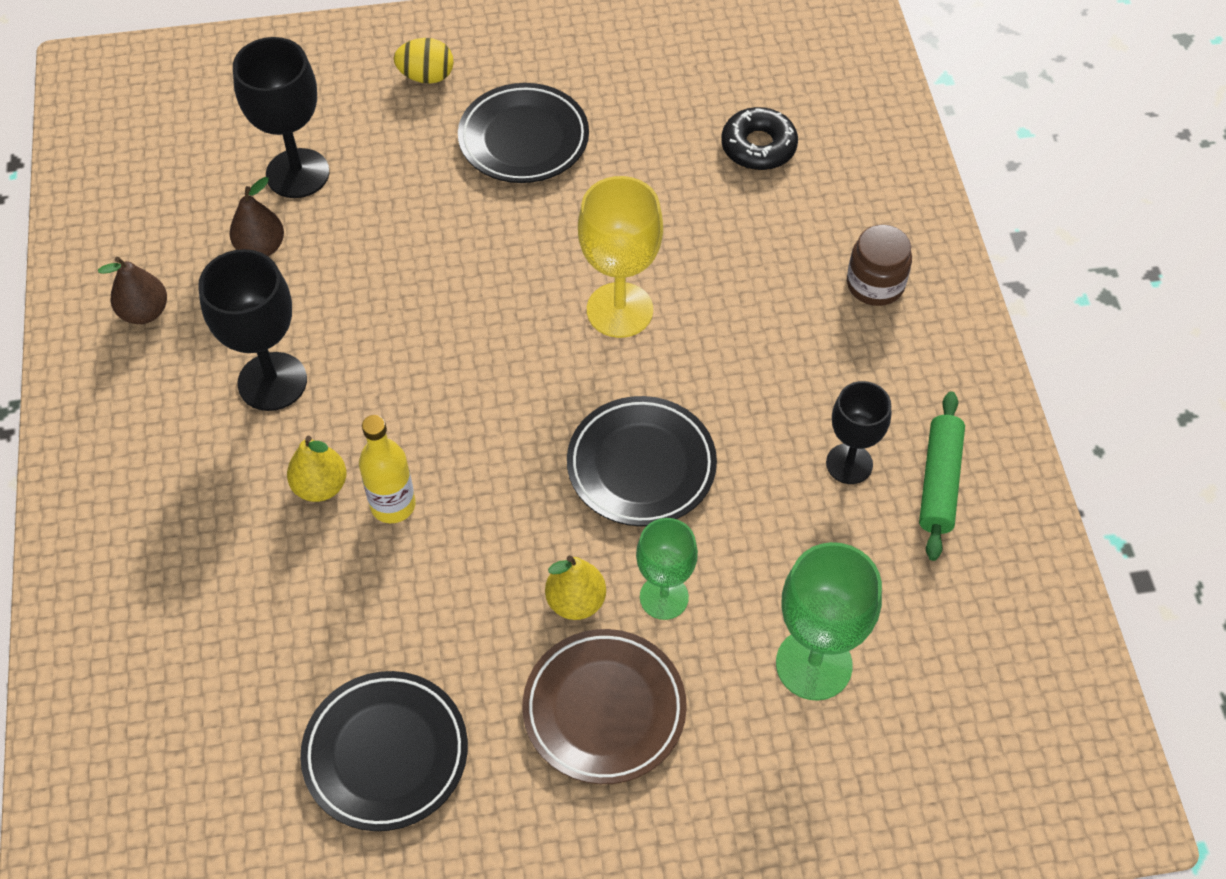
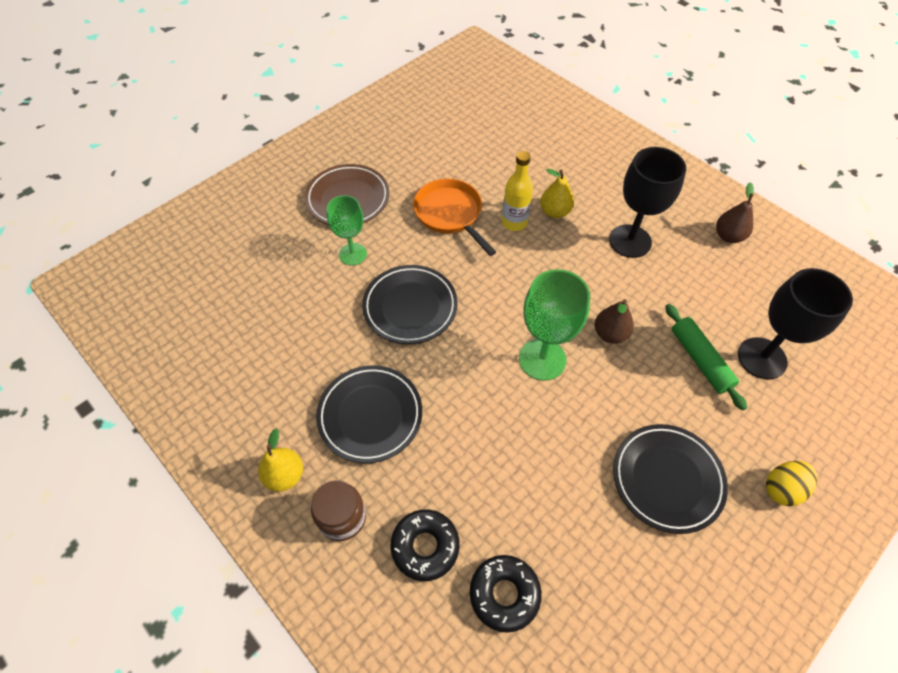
camera: 145 degrees right, 0 degrees up
brown pear [230,177,284,256] -> brown pear moved to [595,299,634,344]
black plate [300,671,468,831] -> black plate moved to [316,365,422,463]
yellow pear [545,556,606,620] -> yellow pear moved to [258,428,303,492]
yellow goblet [578,176,663,338] -> none
green goblet [776,542,882,701] -> green goblet moved to [519,269,590,381]
black goblet [826,381,891,484] -> none
green rolling pin [919,391,965,561] -> green rolling pin moved to [665,304,747,410]
none -> black donut [391,509,460,581]
none -> orange pan [413,179,496,256]

